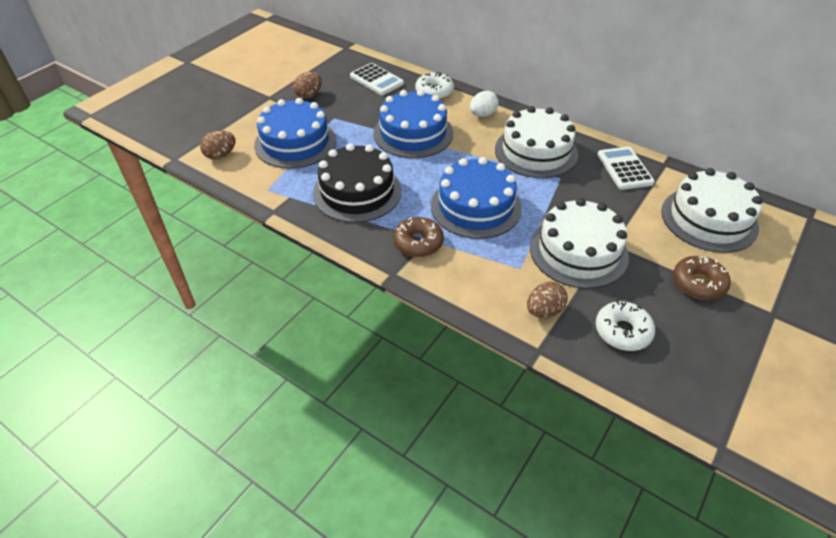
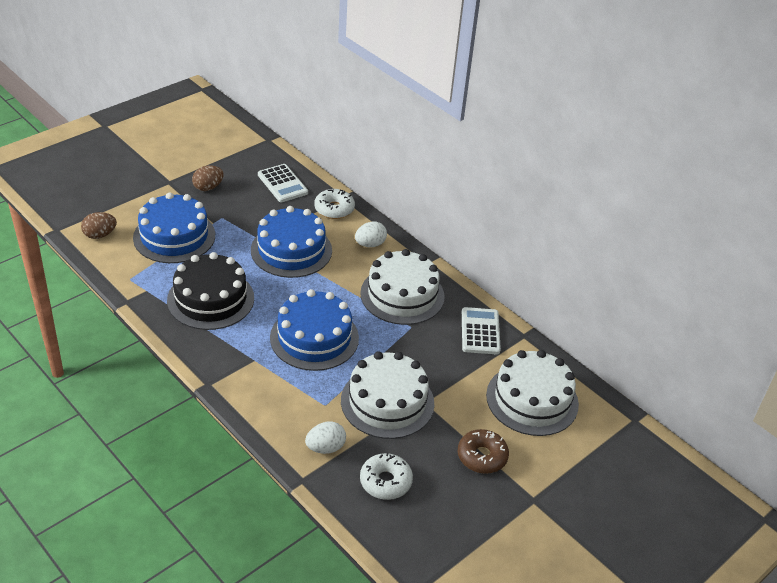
camera: 10 degrees right, 5 degrees down
brown donut [393,217,444,257] -> none
brown egg [527,282,568,318] -> white egg [305,421,346,454]

